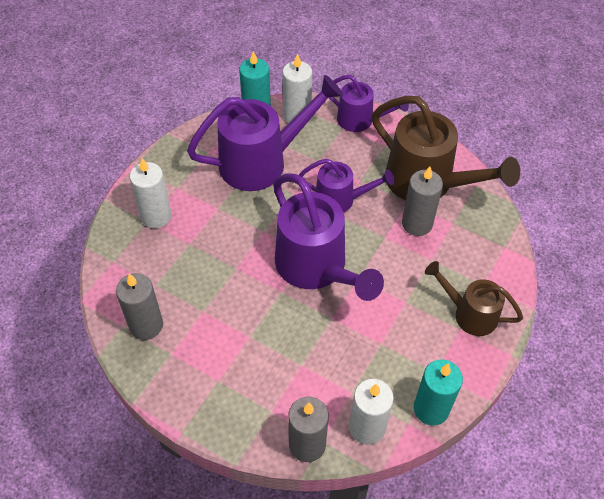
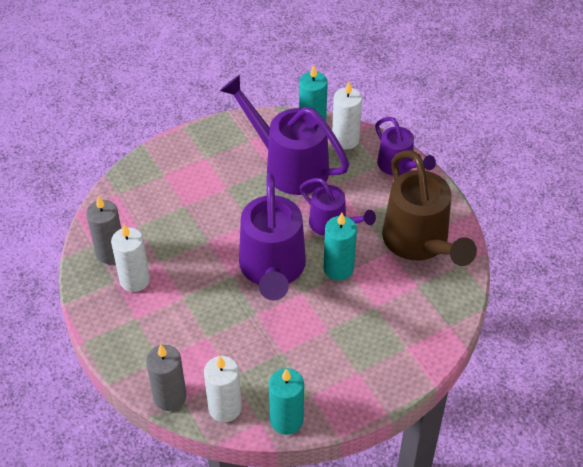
camera: 30 degrees right, 5 degrees down
white candle [129,158,172,228] -> white candle moved to [111,224,150,292]
purple watering can [187,75,343,191] -> purple watering can turned 150 degrees counterclockwise [220,75,349,195]
grey candle [402,166,443,236] -> none
brown watering can [425,261,523,336] -> none
none -> turquoise candle [324,213,357,280]

